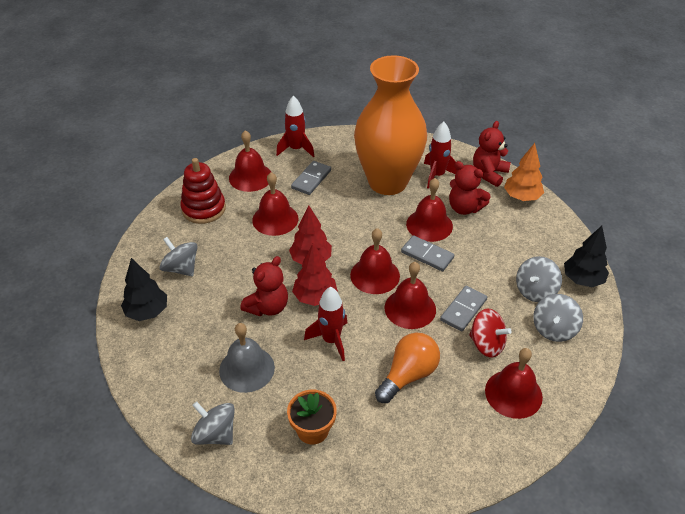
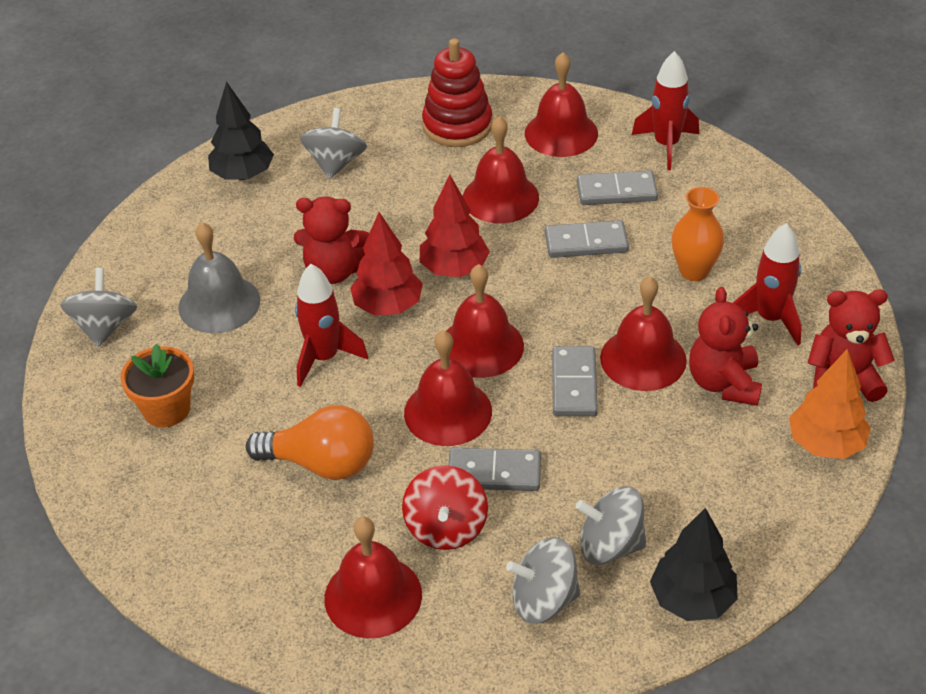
camera: 60 degrees right, 0 degrees up
orange vase [354,55,427,195] -> orange vase [671,187,724,281], size x0.40
none -> grey domino [545,220,629,258]

